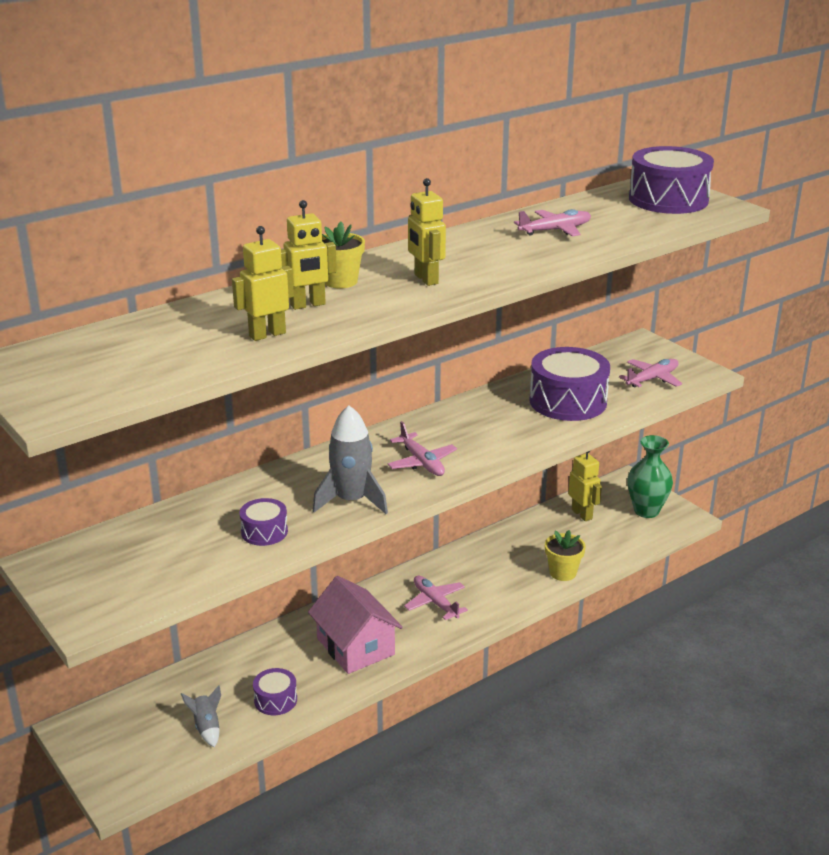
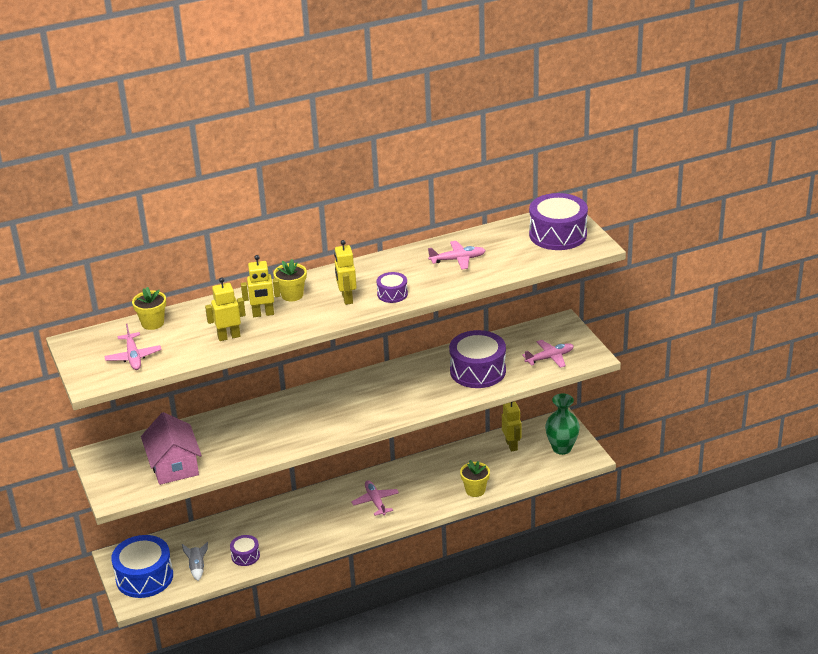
camera: 15 degrees right, 5 degrees up
purple drum [239,498,288,546] -> purple drum moved to [377,272,408,303]
pink house [308,576,403,674] -> pink house moved to [141,412,202,485]
grey rocket [313,405,388,514] -> none
pink plane [387,421,457,476] -> pink plane moved to [104,324,162,370]
none -> blue drum [111,535,173,598]
none -> yellow flower pot [132,287,166,330]

